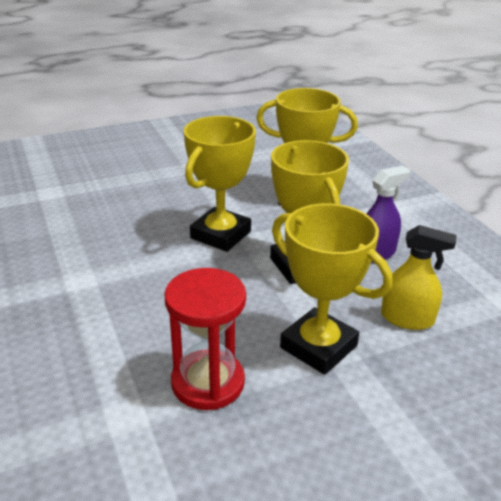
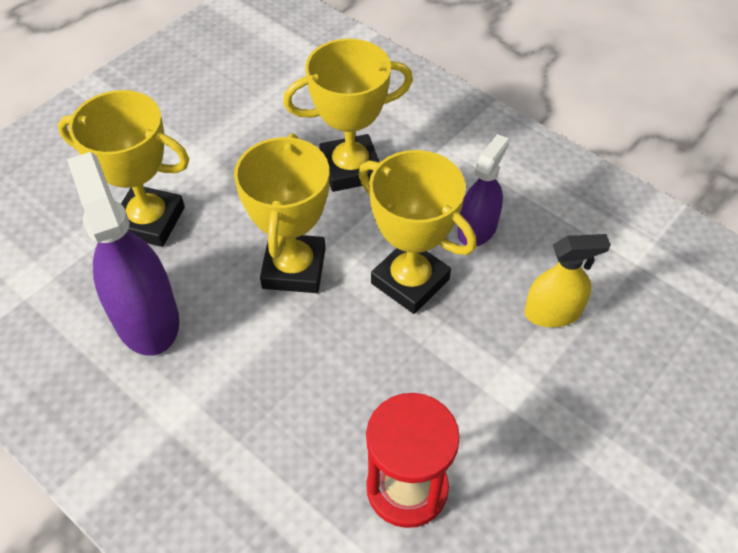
camera: 25 degrees left, 20 degrees up
yellow trophy [272,203,392,375] -> yellow trophy moved to [58,90,189,247]
none -> purple spray bottle [67,152,179,356]

